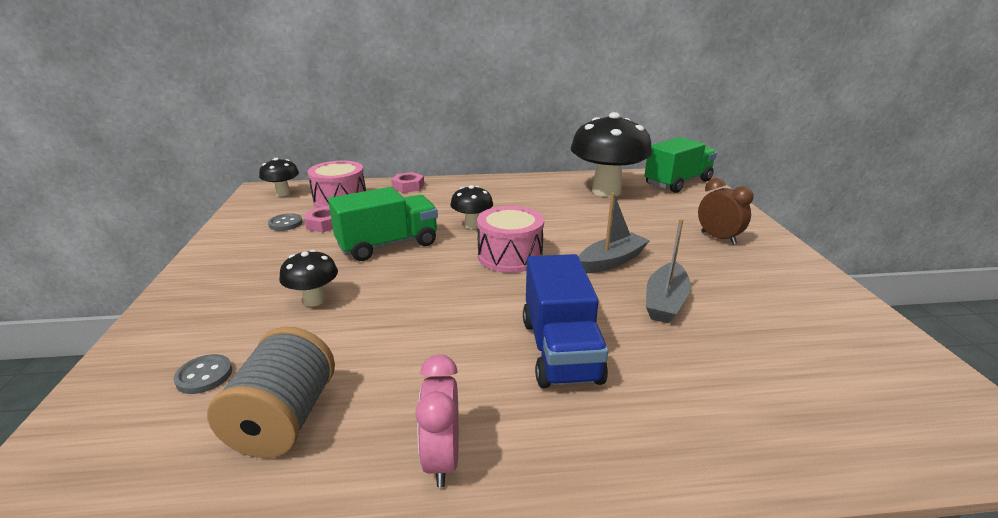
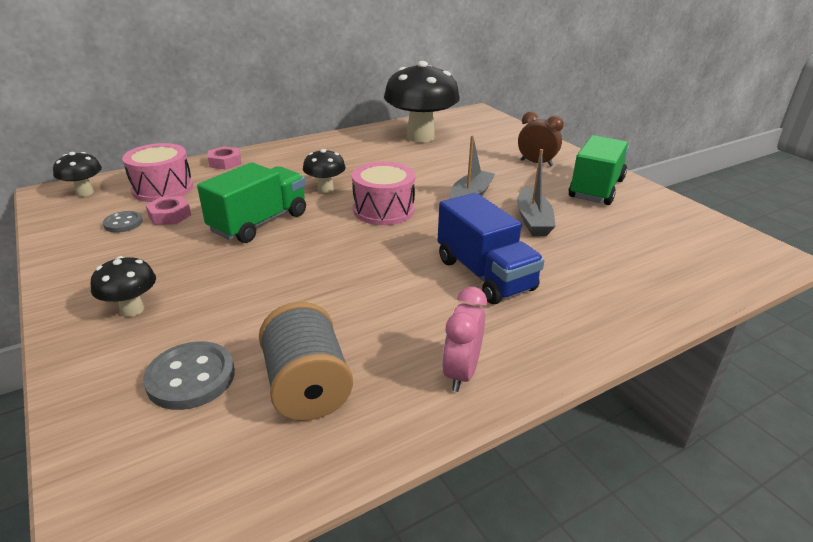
camera: 25 degrees left, 5 degrees up
grey button [173,354,232,394] -> grey button [143,341,235,410], size x1.64
black mushroom [279,250,338,307] -> black mushroom moved to [91,256,156,317]
pink clock [415,354,459,488] -> pink clock turned 45 degrees clockwise [442,287,487,392]
green truck [645,137,717,193] -> green truck moved to [568,135,629,205]

